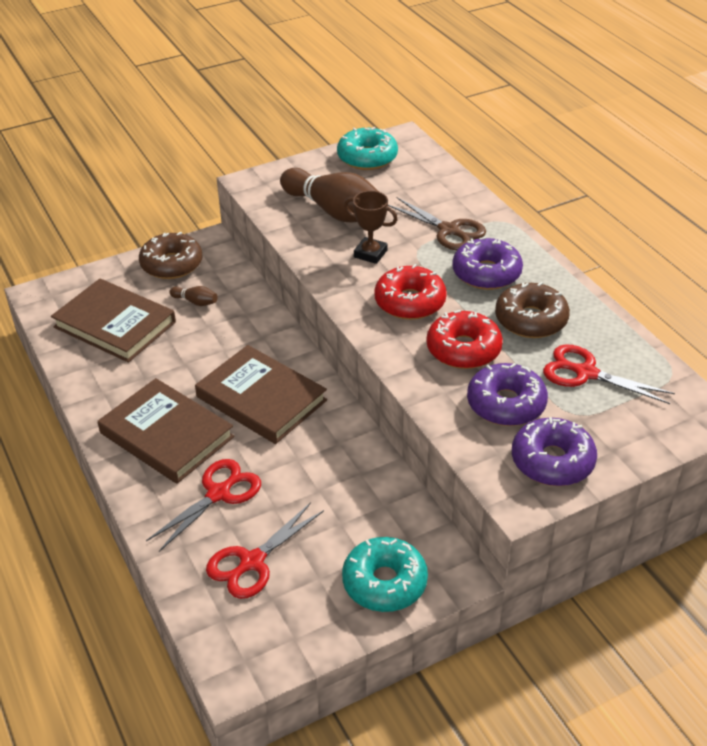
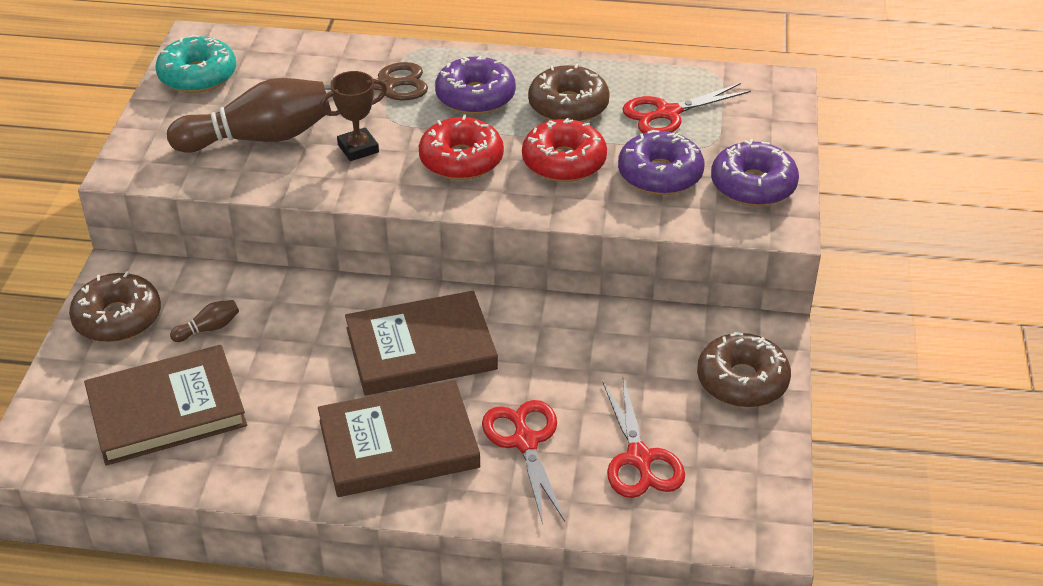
camera: 55 degrees left, 0 degrees up
turquoise donut [342,537,428,612] -> brown donut [697,332,791,408]

